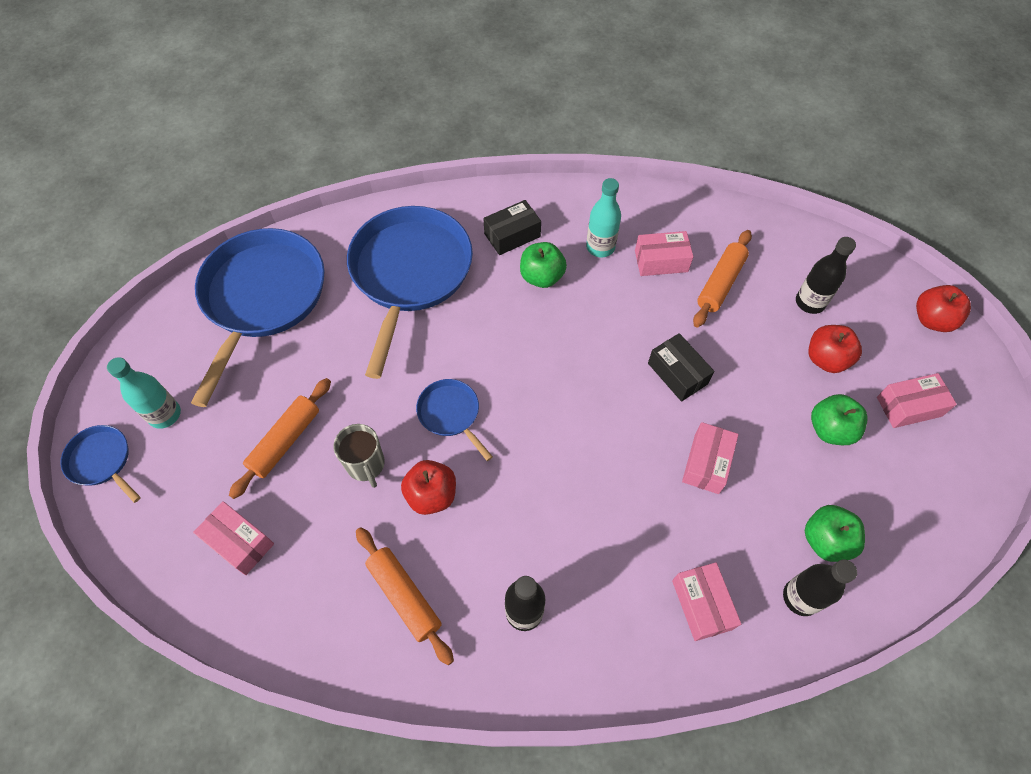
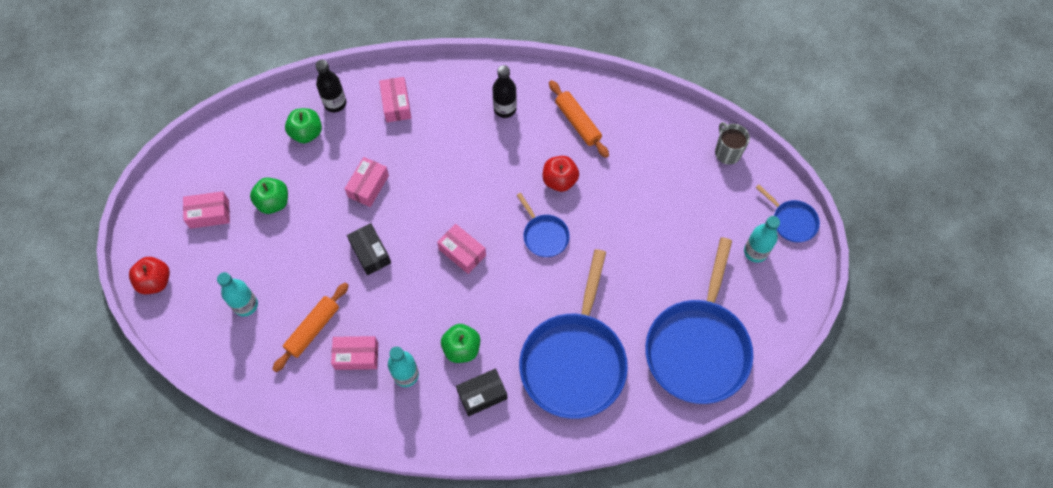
camera: 175 degrees left, 5 degrees up
pink box [193,501,274,575] -> pink box moved to [437,224,486,274]
orange rolling pin [229,378,331,499] -> none
grey mug [333,424,385,488] -> grey mug moved to [715,122,750,164]
black bottle [796,237,856,314] -> turquoise bottle [217,272,258,317]
red apple [808,325,862,373] -> none

